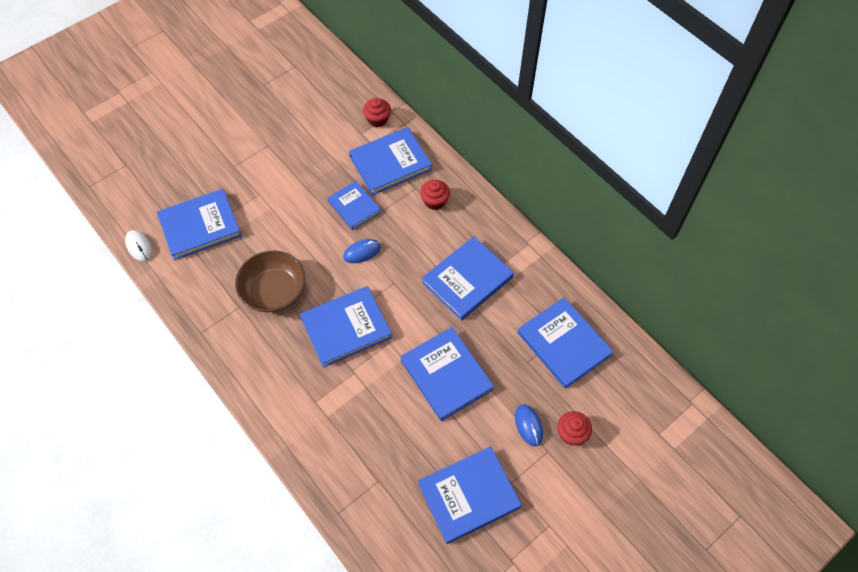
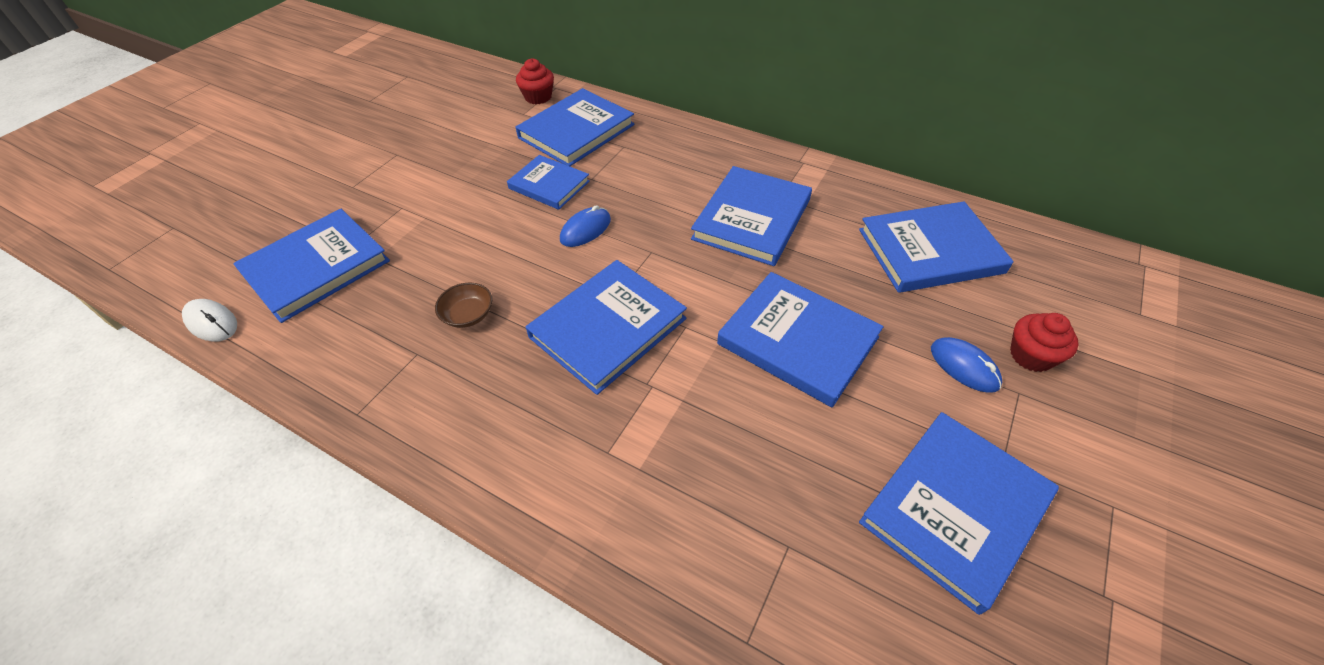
camera: 20 degrees left, 10 degrees down
brown bowl [235,251,305,312] -> brown bowl [435,283,492,328], size x0.48
red cupcake [420,180,450,210] -> none
blue book [518,297,613,389] -> blue book turned 45 degrees counterclockwise [859,201,1014,293]

